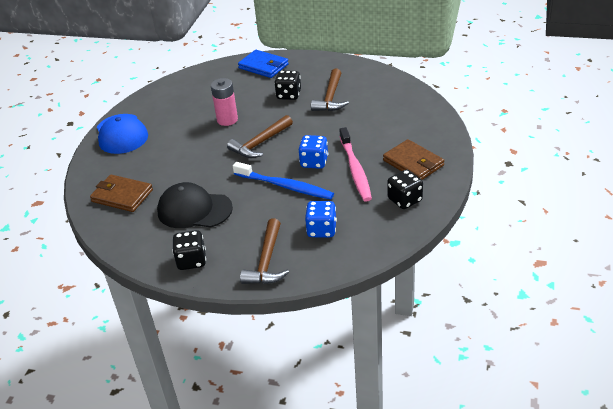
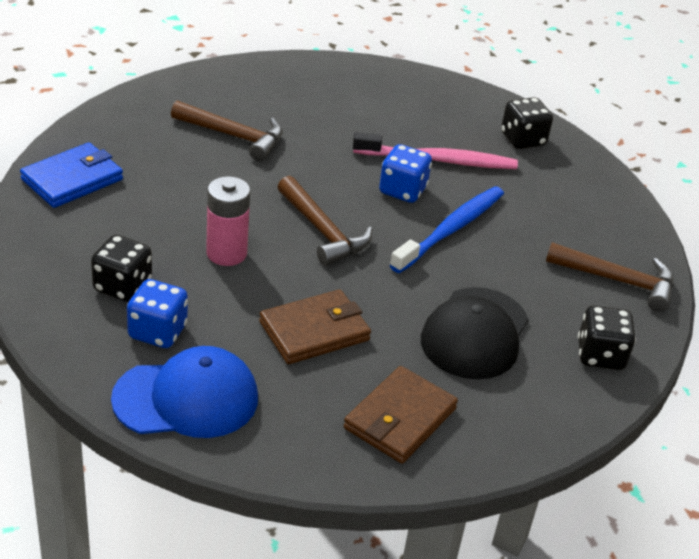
camera: 85 degrees left, 0 degrees up
black dice [274,70,301,100] -> black dice moved to [91,235,152,302]
blue dice [305,201,337,238] -> blue dice moved to [127,279,188,348]
brown wallet [383,139,444,180] -> brown wallet moved to [259,290,371,364]

